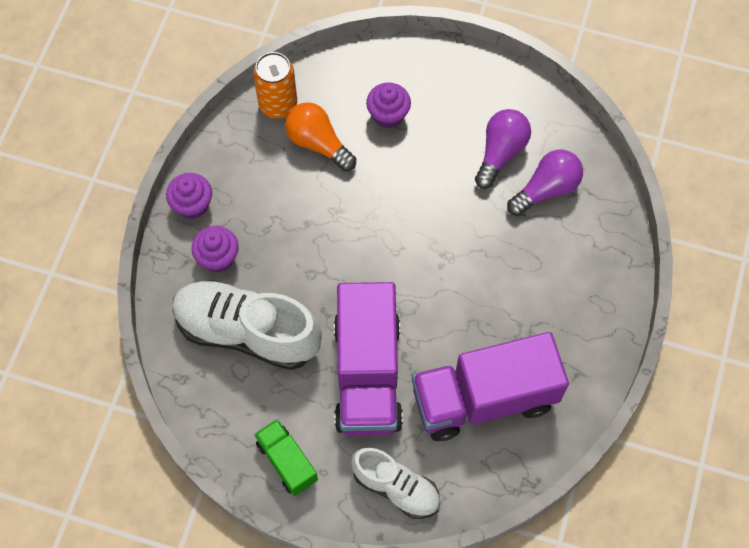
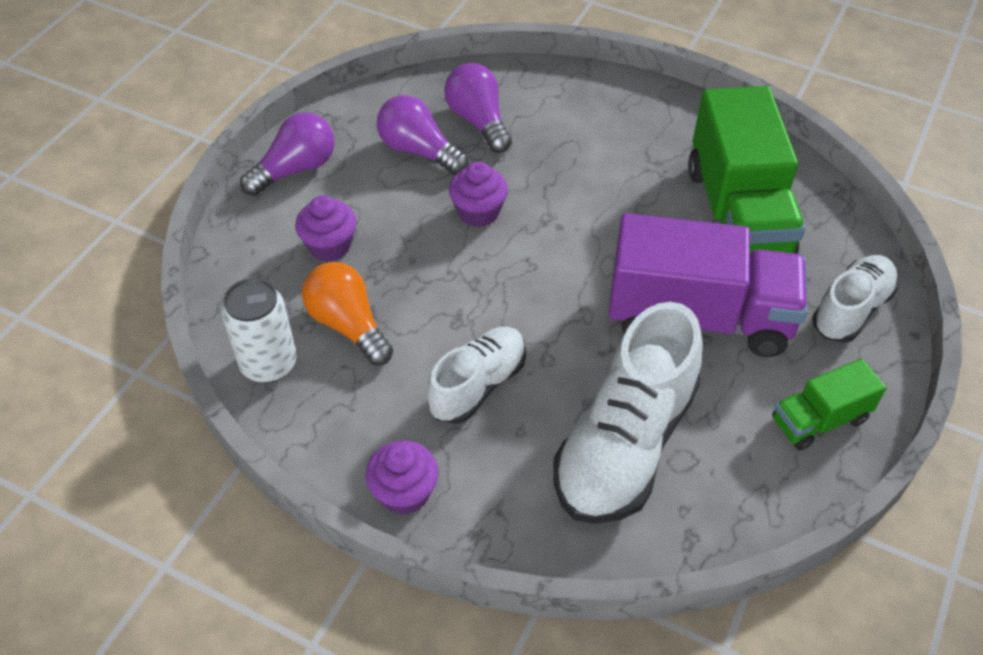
camera: 80 degrees left, 15 degrees down
purple cupcake [192,226,239,273] -> purple cupcake moved to [449,162,508,227]
orange can [253,52,297,118] -> white can [221,278,297,383]
orange light bulb [285,102,356,171] -> orange light bulb turned 90 degrees clockwise [302,262,393,366]
purple truck [412,332,569,441] -> green truck [688,86,805,254]
none -> purple light bulb [240,112,334,196]
none -> white shoe [427,327,526,424]

